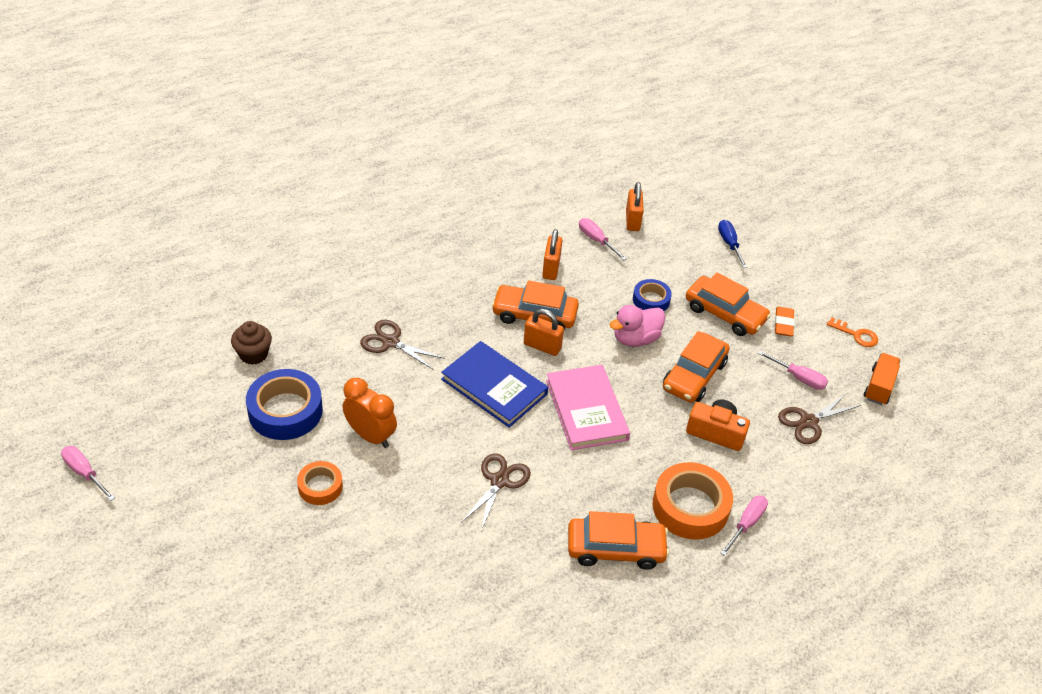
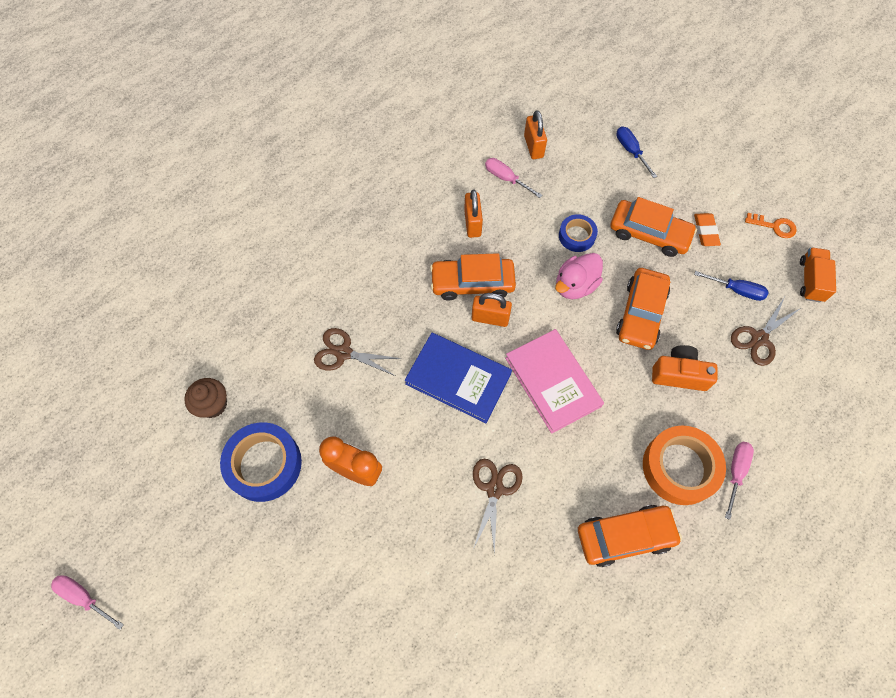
camera: 10 degrees left, 20 degrees up
orange tape [297,461,343,505] -> none
pink screwdriver [758,350,828,390] -> blue screwdriver [694,271,768,301]

